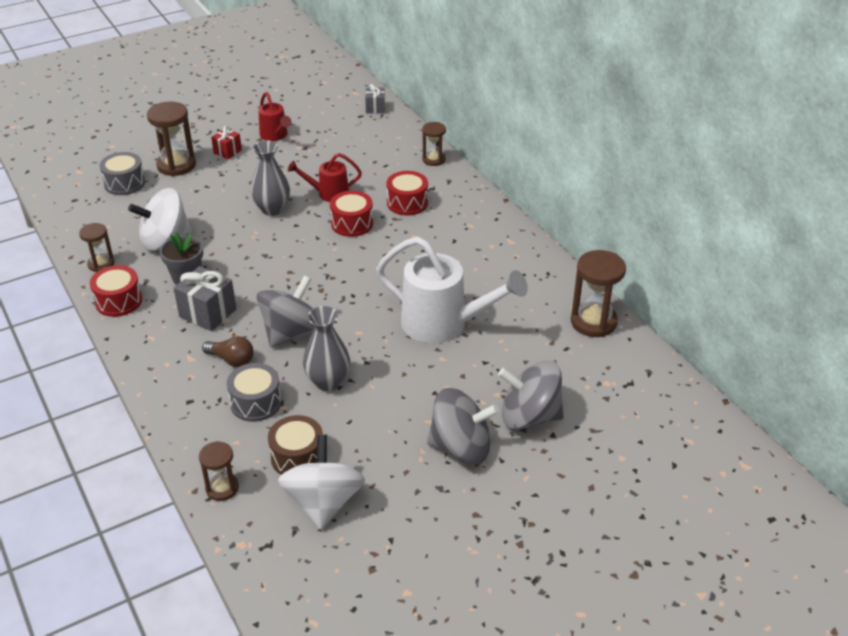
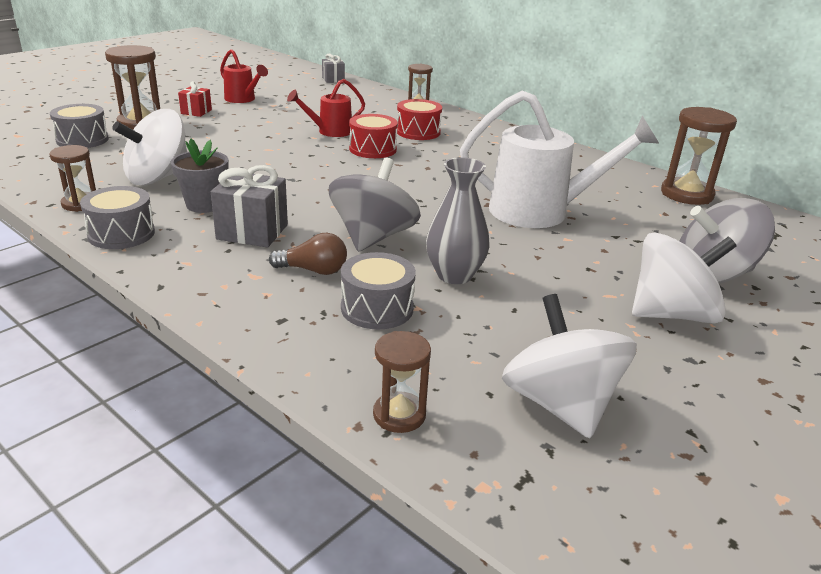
camera: 20 degrees left, 10 degrees down
red drum [90,265,142,317] -> grey drum [80,186,155,249]
grey vase [251,140,290,216] -> none
brown drum [268,415,323,475] -> none
grey spinning top [427,388,499,465] -> white spinning top [632,233,737,323]

